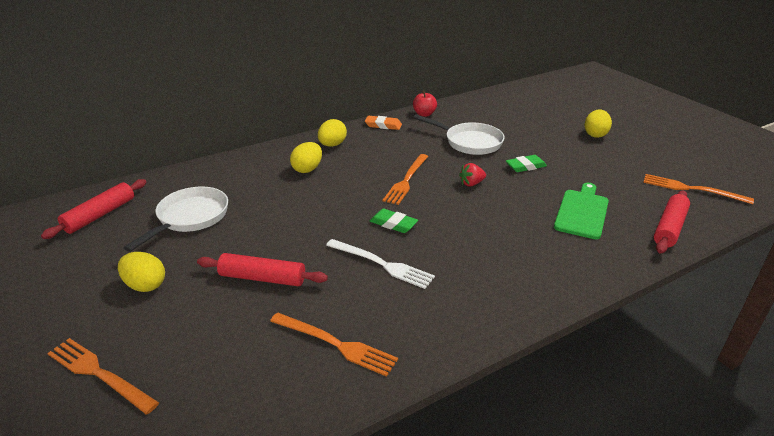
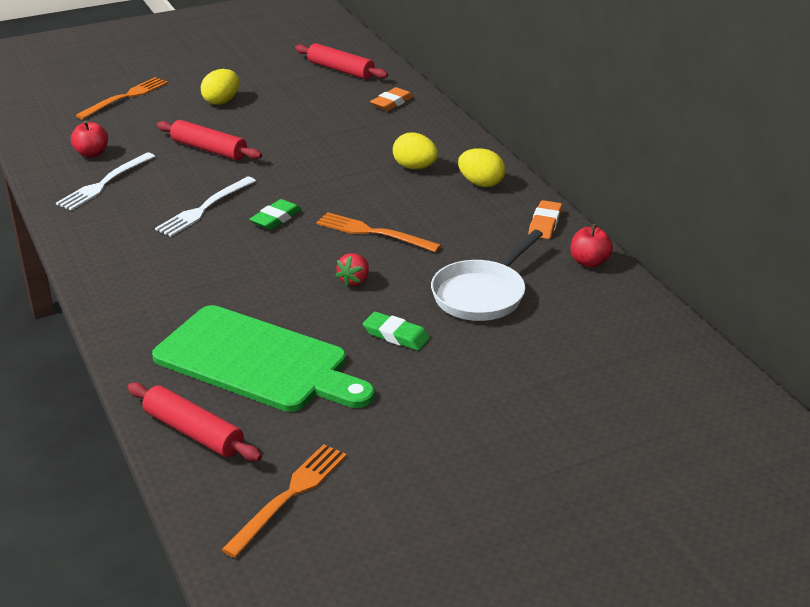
camera: 95 degrees right, 0 degrees up
white pan [124,187,228,252] -> none
red rolling pin [197,253,328,286] -> red rolling pin turned 75 degrees counterclockwise [157,120,262,160]
orange fork [270,312,398,377] -> white fork [56,152,155,211]
red strawberry [459,163,486,186] -> red strawberry turned 135 degrees counterclockwise [335,253,369,287]
green eraser [506,155,547,172] -> green eraser turned 45 degrees counterclockwise [363,312,430,351]
green cutting board [554,183,609,239] -> green cutting board [152,305,375,412], size x1.62
yellow egg [584,110,612,138] -> none
none -> red apple [71,121,108,158]
none -> orange eraser [370,87,413,111]

